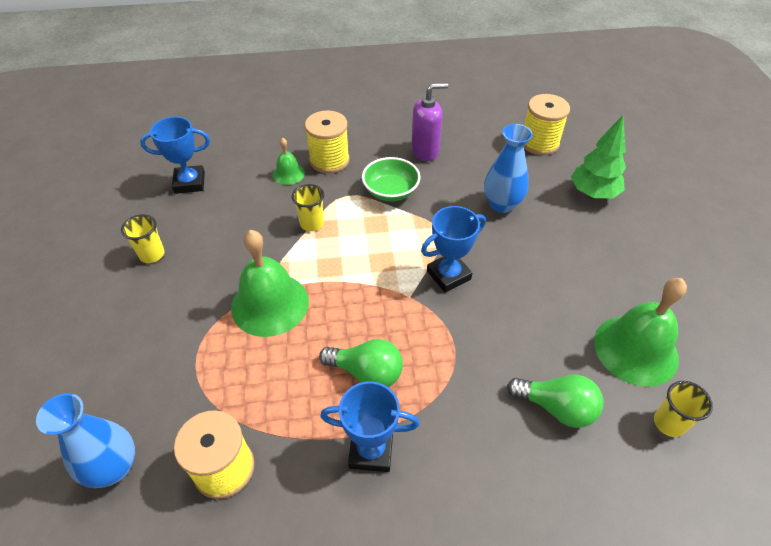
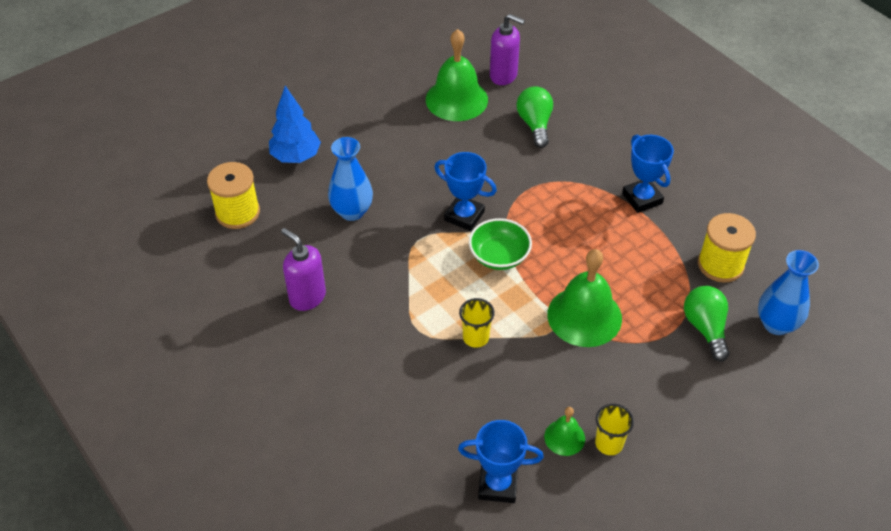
camera: 120 degrees left, 0 degrees up
blue trophy [140,117,210,194] -> blue trophy turned 45 degrees counterclockwise [458,420,544,503]
green bell [273,138,305,185] -> green bell moved to [544,407,585,456]
yellow spool [305,110,350,174] -> none
green light bulb [319,339,403,387] -> green light bulb moved to [684,286,730,361]
green bowl [362,157,420,201] -> green bowl moved to [469,218,532,270]
green tree [571,115,626,199] -> blue tree [269,86,321,163]
yellow cup [654,381,713,437] -> purple soap dispenser [490,14,525,85]

